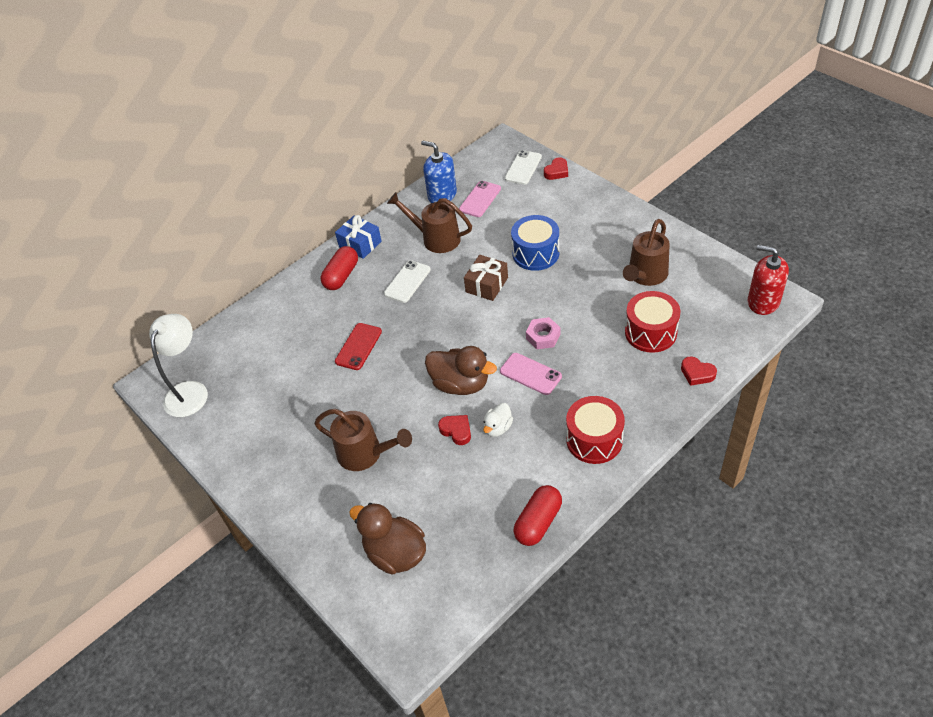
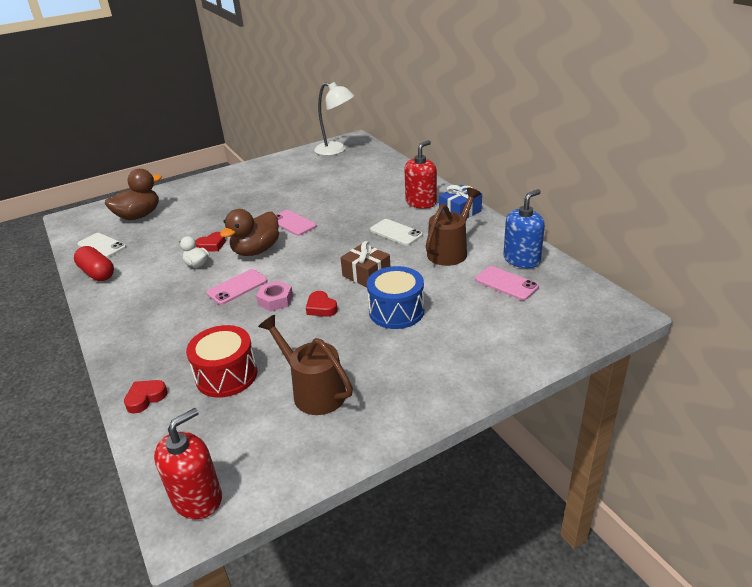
camera: 100 degrees right, 15 degrees down
brown watering can [314,409,412,471] -> none
red capsule [321,246,358,290] -> red soap dispenser [404,140,437,209]
red phone [335,323,382,370] -> none
white phone [505,150,542,185] -> white phone moved to [77,233,126,258]
red heart [544,157,568,180] -> red heart moved to [306,291,338,317]
red drum [566,396,625,464] -> none
none -> pink phone [276,210,317,236]

